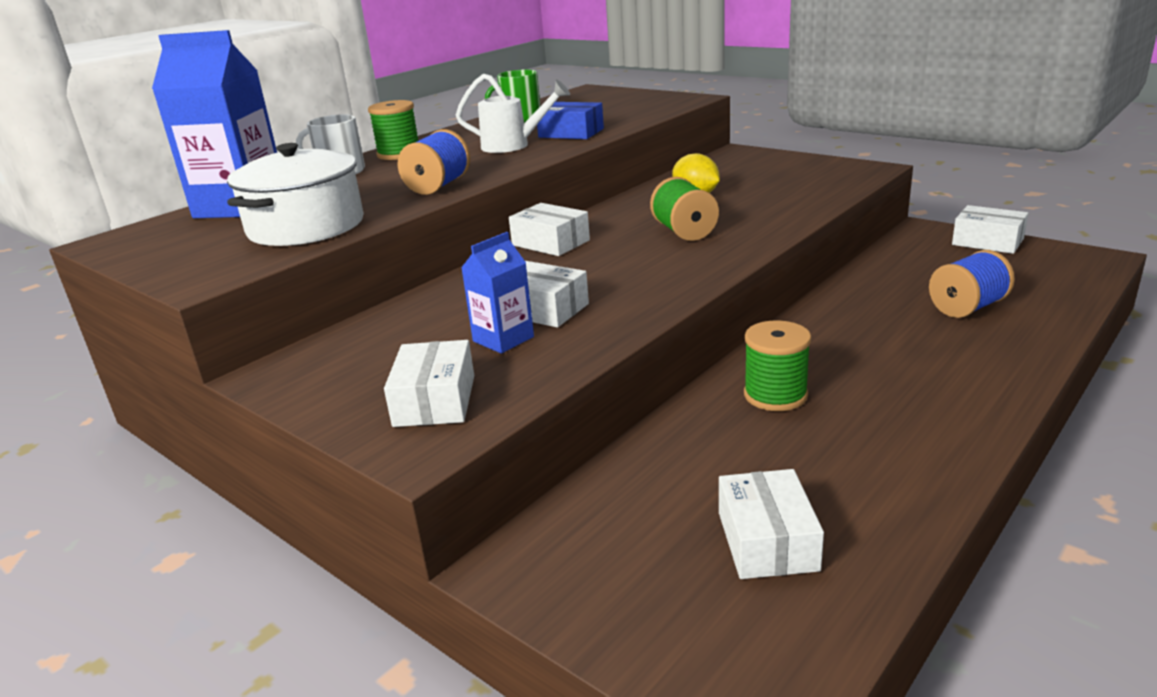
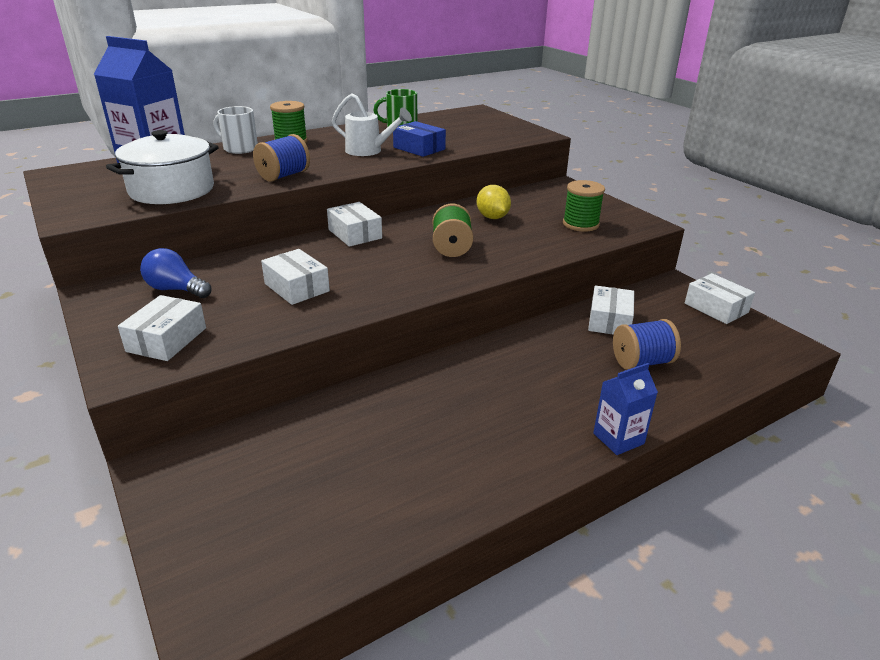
camera: 15 degrees right, 5 degrees up
blue carton [461,232,534,353] -> blue carton moved to [593,363,658,455]
white box [719,469,824,579] -> white box moved to [588,285,634,335]
green spool [744,320,811,411] -> green spool moved to [563,180,605,232]
none -> blue light bulb [140,248,211,298]

